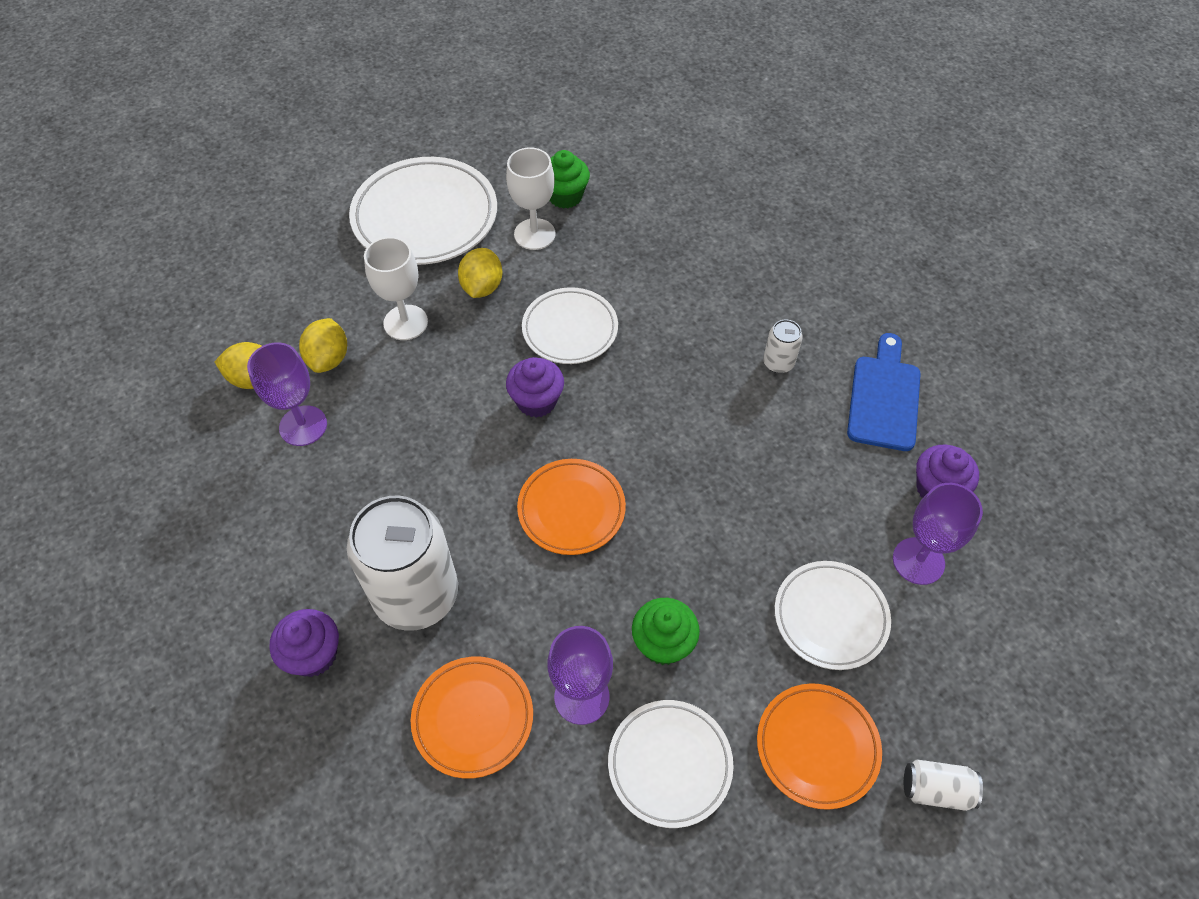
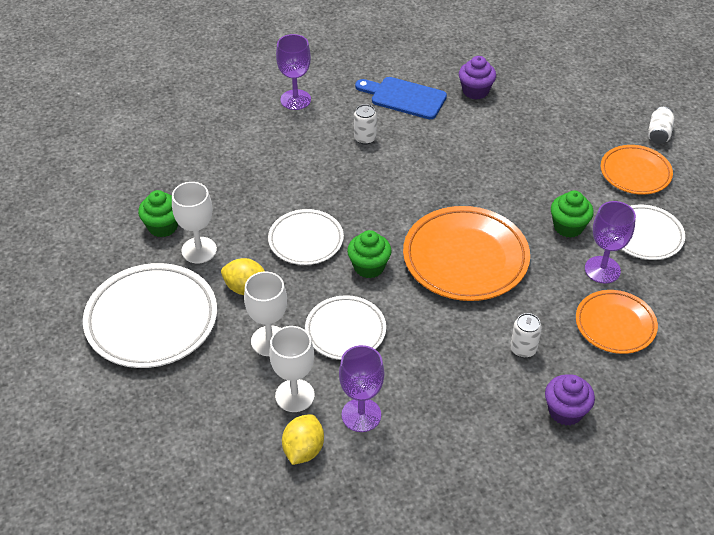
camera: 80 degrees left, 10 degrees down
yellow lemon [299,318,347,373] -> white goblet [269,326,315,412]
white can [347,496,458,631] -> white can [510,313,542,358], size x0.43
purple cupcake [506,357,564,418] -> green cupcake [347,230,392,278]
orange plate [517,459,626,555] -> orange plate [403,206,530,301], size x1.65
white plate [775,561,891,670] -> white plate moved to [305,295,386,360]
purple goblet [893,483,983,585] -> purple goblet moved to [276,34,311,110]

